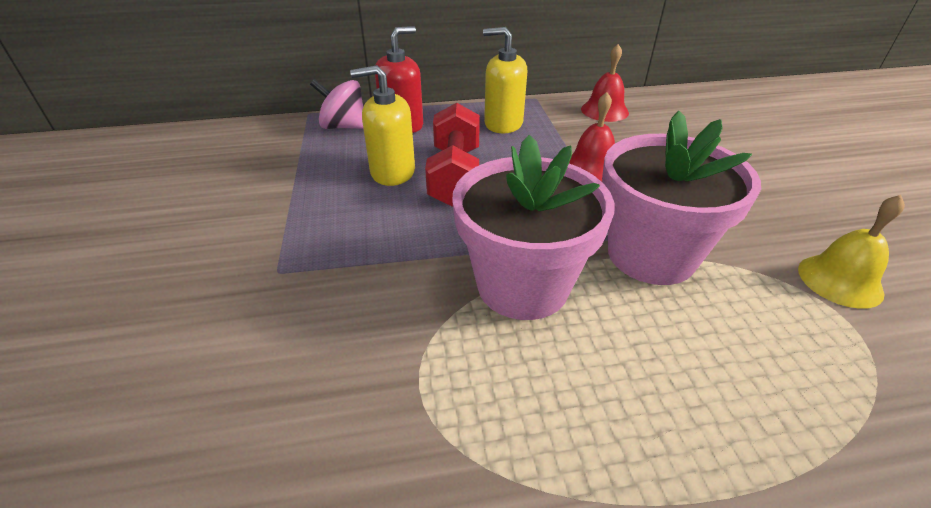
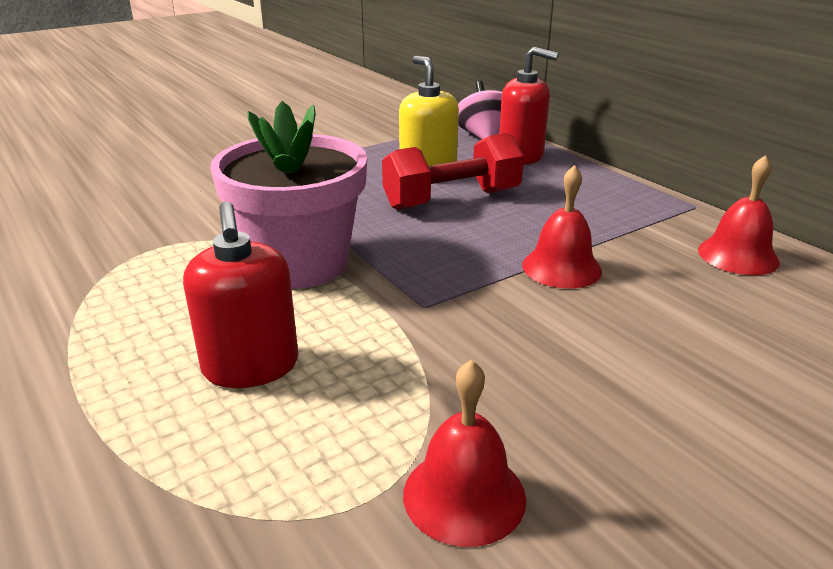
camera: 65 degrees right, 10 degrees down
yellow soap dispenser [483,27,528,133] -> none
pink flower pot [602,111,761,285] -> none
yellow bell [798,195,905,309] -> red bell [403,360,526,547]
none -> red soap dispenser [183,201,298,388]

